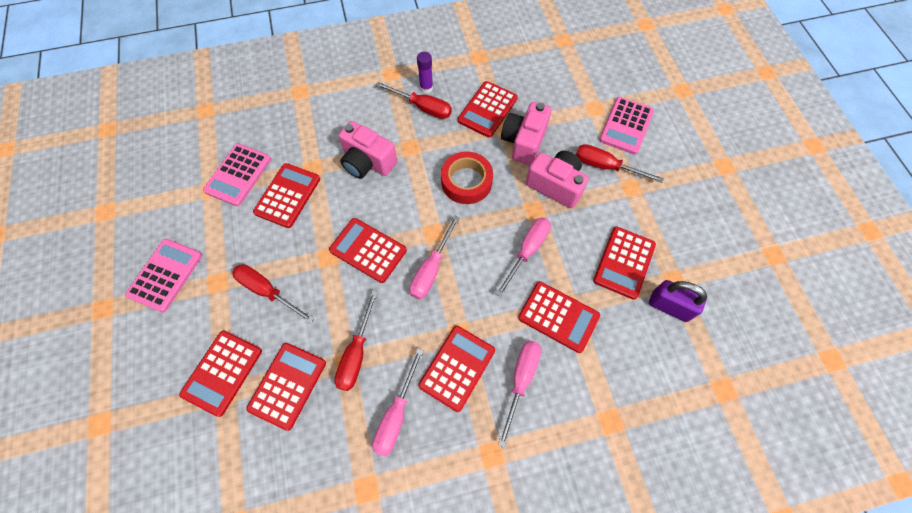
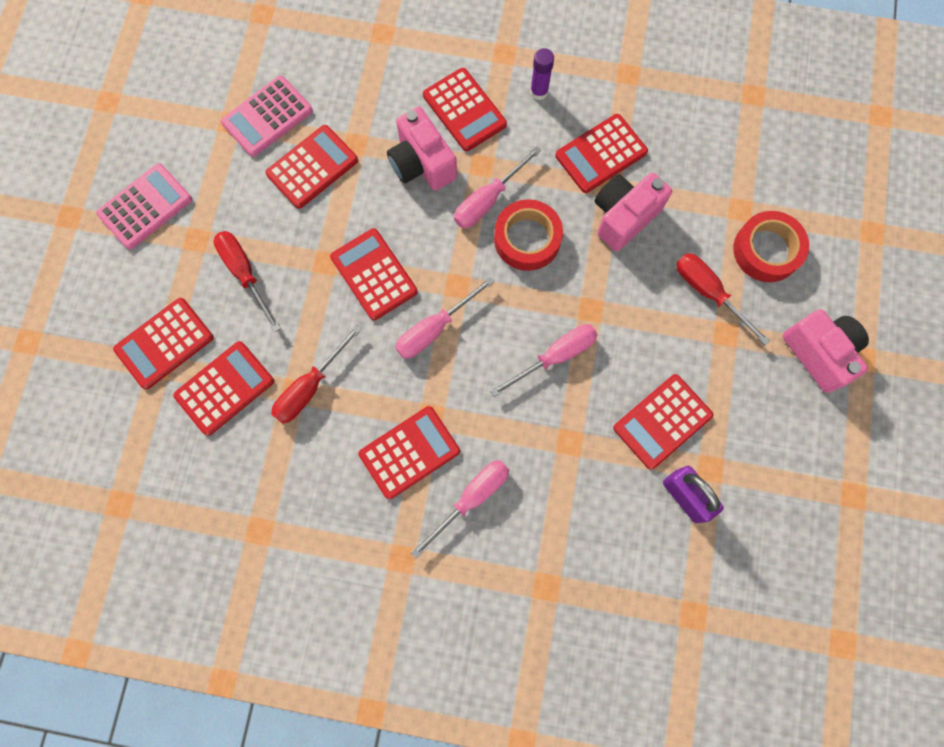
camera: 25 degrees right, 10 degrees up
pink screwdriver [372,348,424,457] -> pink screwdriver moved to [454,146,542,228]
red screwdriver [376,82,452,119] -> none
red calculator [518,281,600,353] -> red calculator moved to [423,68,507,151]
pink camera [526,151,589,208] -> pink camera moved to [782,309,869,393]
pink calculator [599,97,654,155] -> red tape [733,211,809,282]

